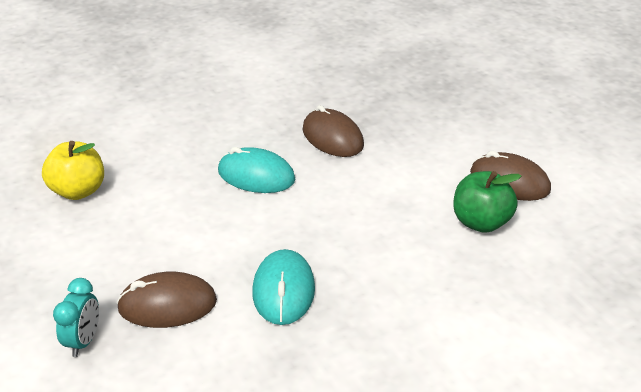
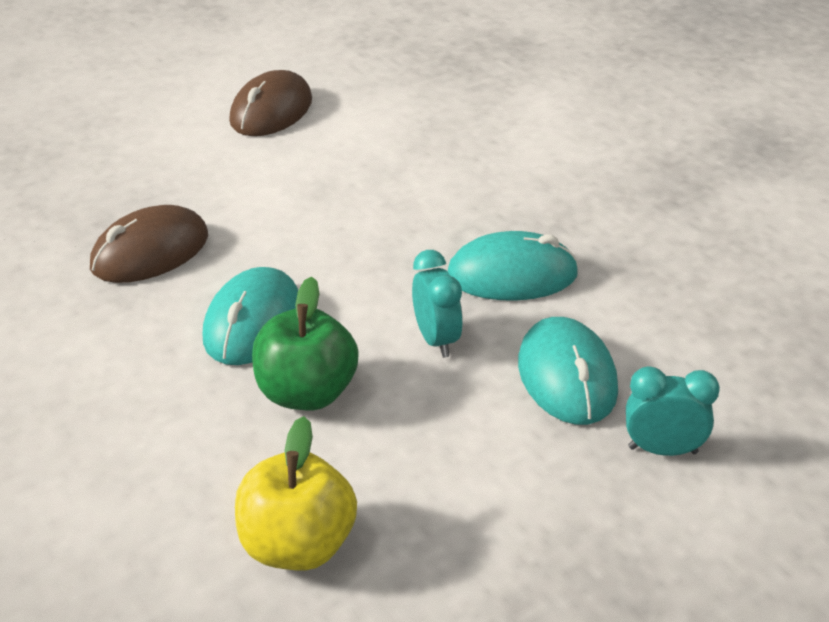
camera: 95 degrees left, 0 degrees up
brown mouse [116,272,217,328] -> turquoise mouse [518,317,618,425]
green apple [453,171,521,233] -> green apple moved to [252,277,359,410]
none -> turquoise clock [412,250,463,358]

